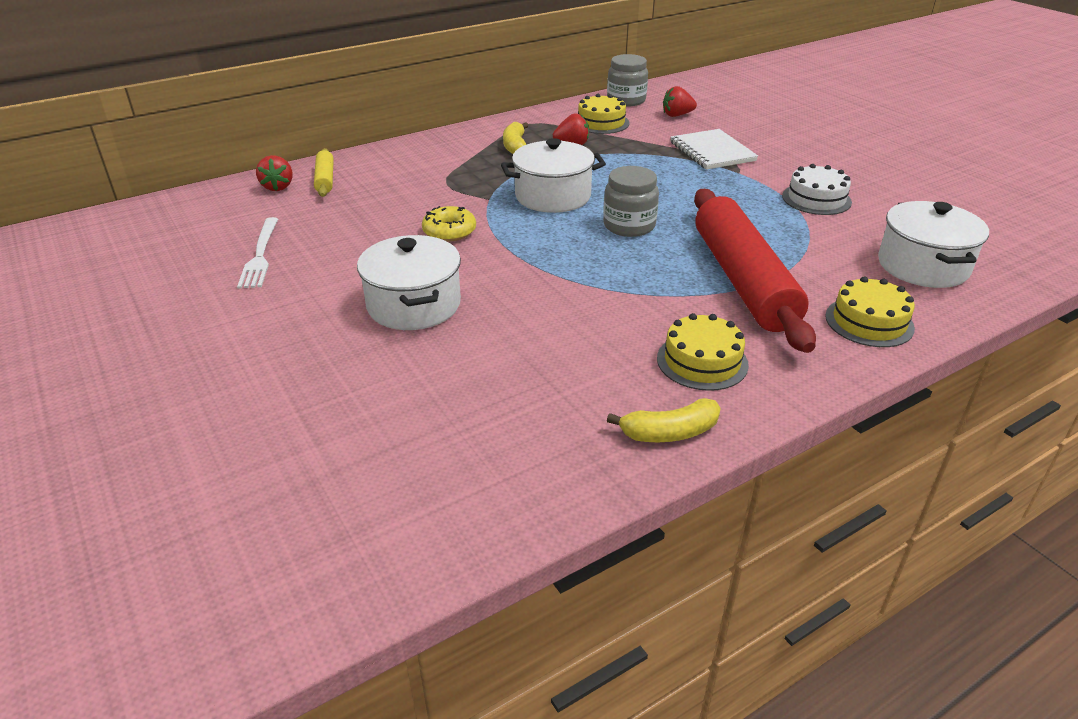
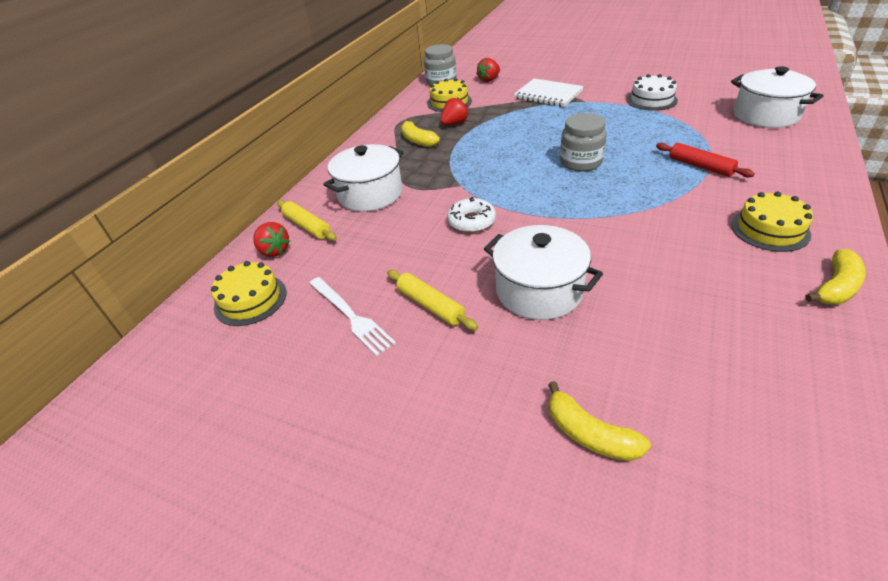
camera: 30 degrees left, 5 degrees up
yellow donut [422,206,476,242] -> white donut [447,197,496,233]
white pot [501,138,606,213] -> white pot moved to [323,144,404,212]
red rolling pin [694,189,816,353] -> red rolling pin [656,143,755,178], size x0.44
yellow cake [825,276,915,347] -> yellow cake moved to [211,261,287,326]
none -> yellow rolling pin [387,270,478,330]
none -> yellow banana [548,381,651,461]

